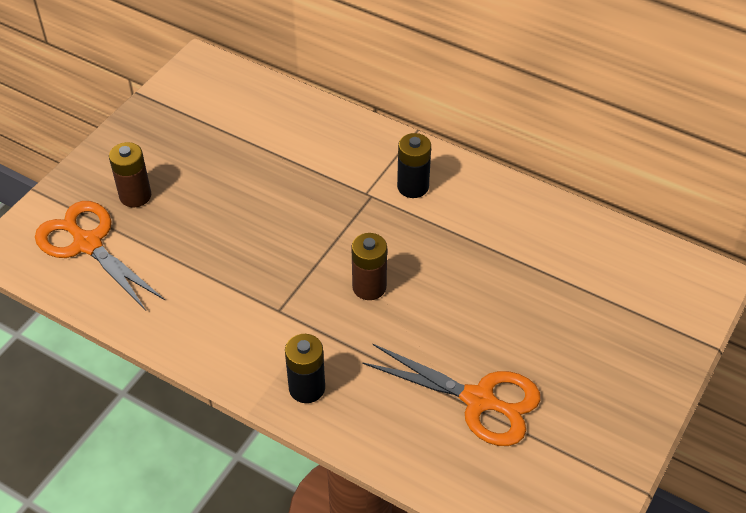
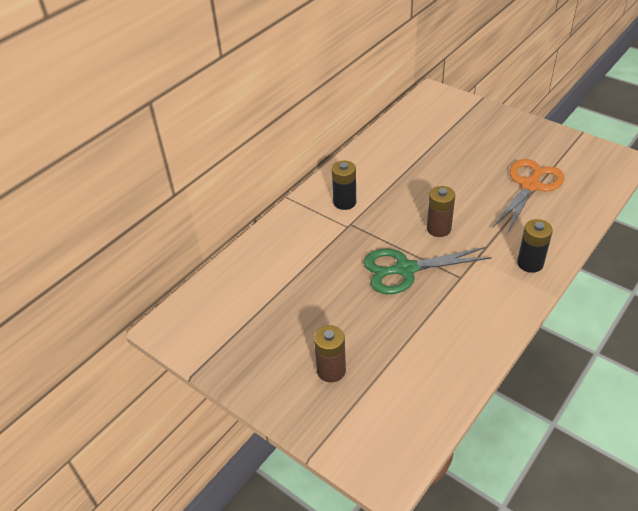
camera: 80 degrees left, 5 degrees down
orange scissors [35,201,165,311] -> none
none -> green scissors [364,247,492,294]

